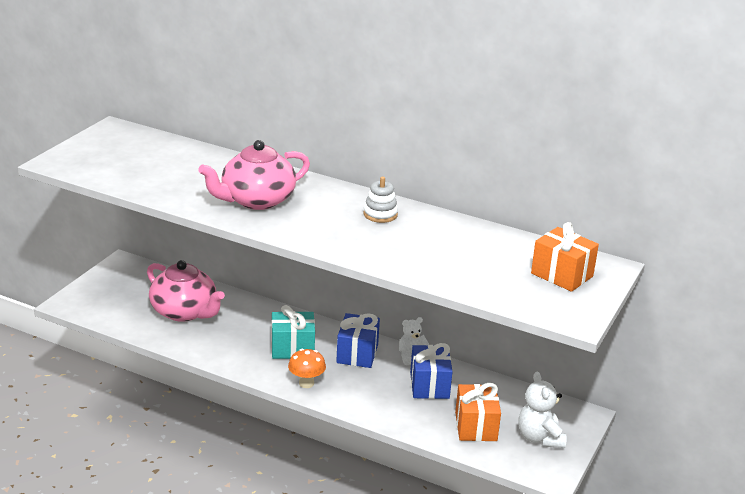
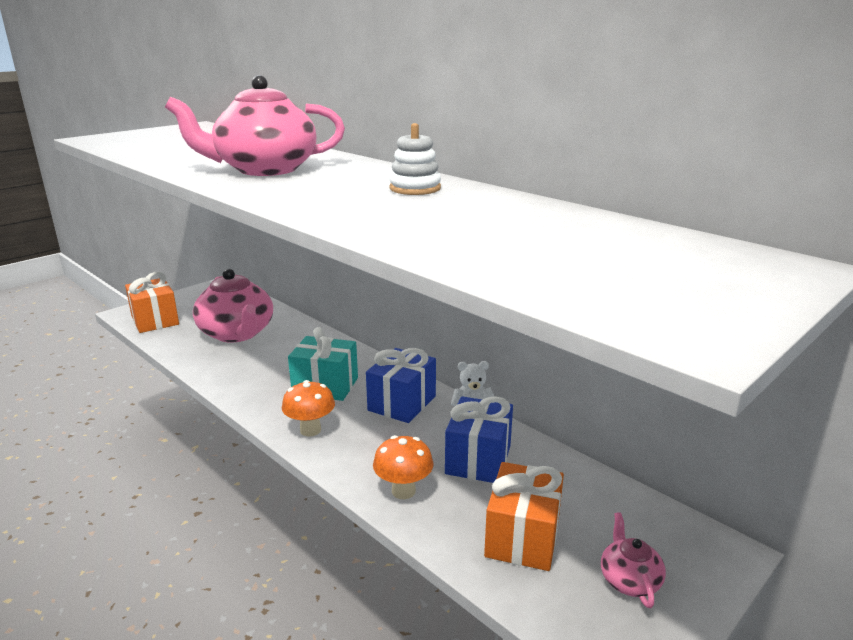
camera: 20 degrees right, 5 degrees down
white teddy bear [518,372,567,448] -> pink teapot [601,512,666,608]
orange gift [531,222,599,292] -> orange gift moved to [125,272,179,333]
none -> orange mushroom [373,435,433,499]

